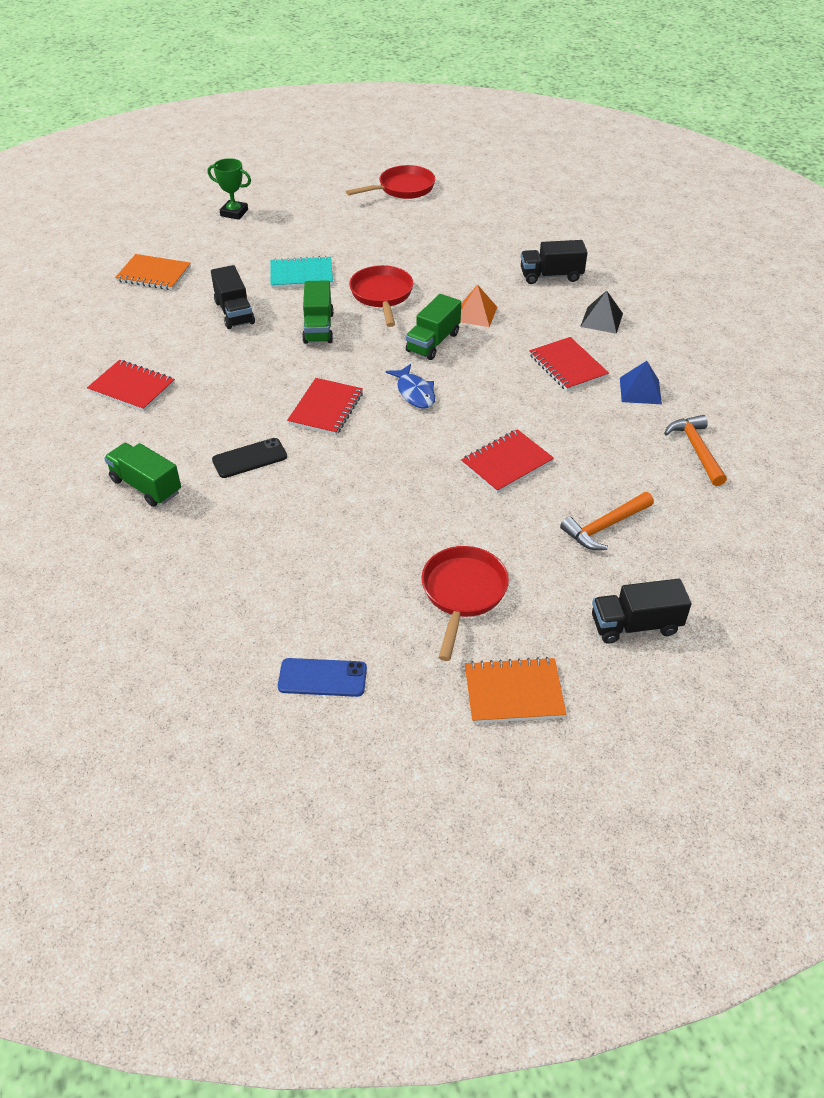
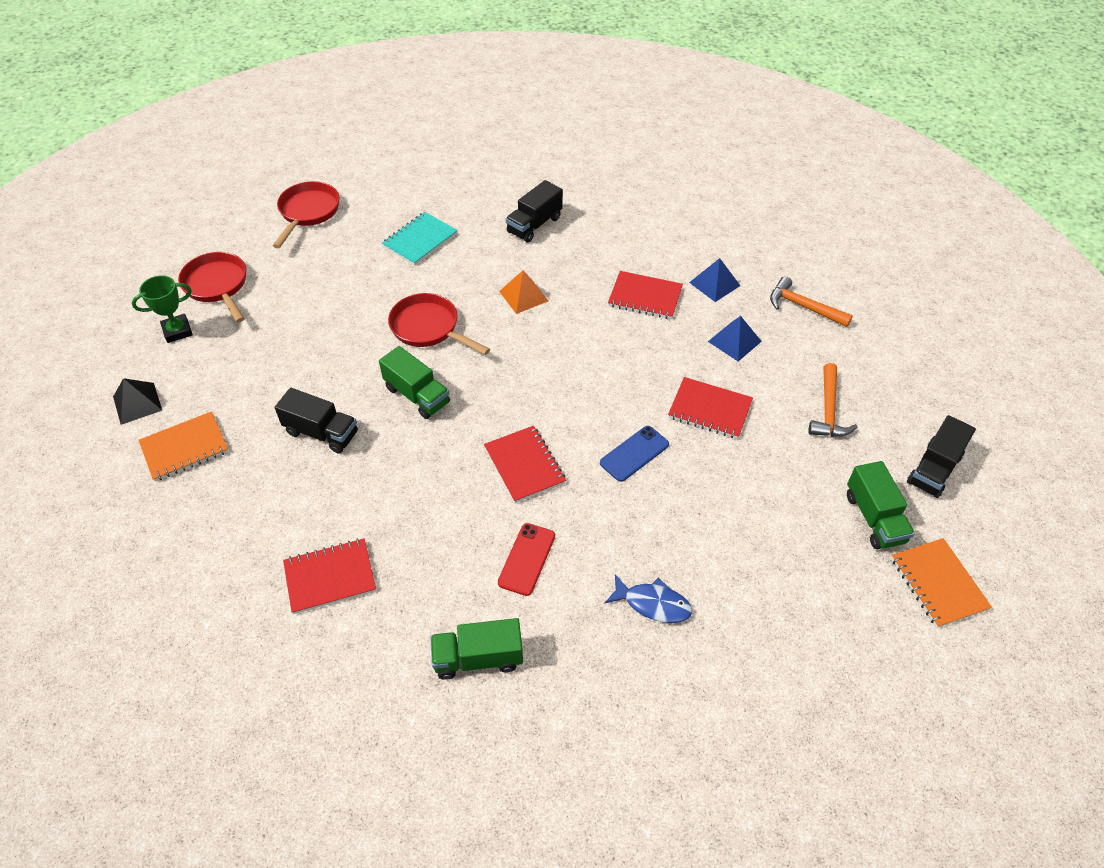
camera: 45 degrees left, 5 degrees up
black phone [212,438,287,478] -> red phone [498,523,555,596]
turquoise notebook [270,256,333,288] -> turquoise notebook moved to [382,212,457,266]
blue phone [278,658,367,697] -> blue phone moved to [600,426,669,482]
blue fish [386,364,435,409] -> blue fish moved to [605,574,692,623]
green truck [406,294,461,360] -> green truck moved to [847,461,915,549]
red pan [422,546,509,661] -> red pan moved to [178,252,246,323]
red notebook [461,429,554,493] -> red notebook turned 75 degrees counterclockwise [668,377,753,439]
orange notebook [465,657,566,723] -> orange notebook turned 60 degrees counterclockwise [891,538,992,628]
black pyramid [580,291,623,334] -> black pyramid moved to [113,378,162,425]
none -> blue pyramid [708,316,762,361]

